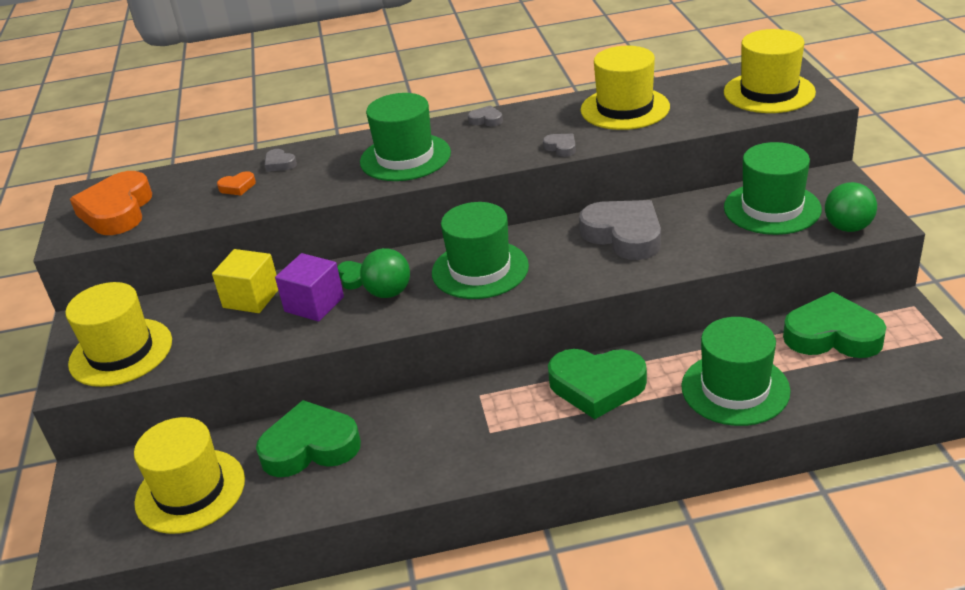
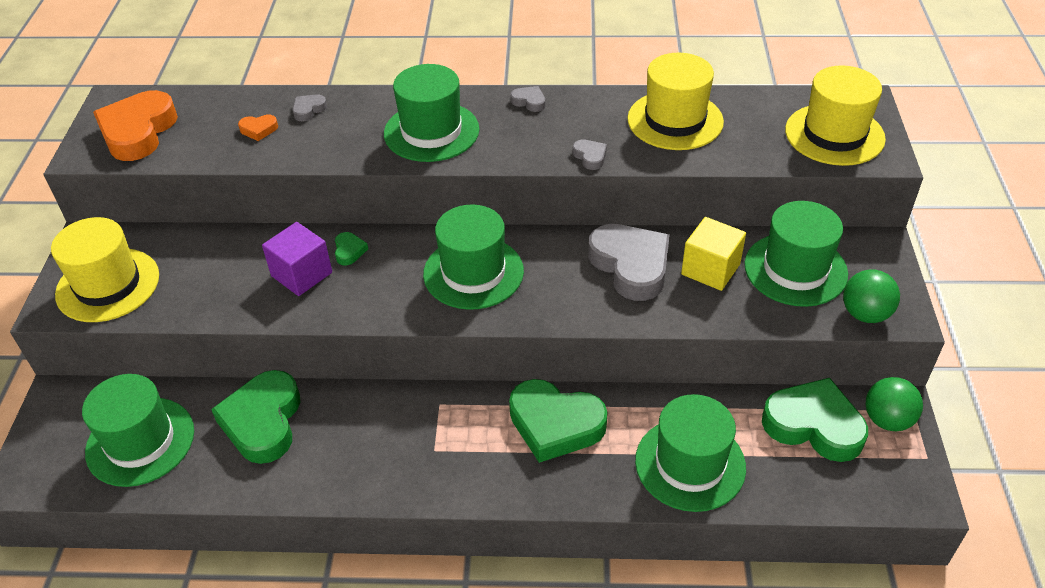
camera: 10 degrees right, 10 degrees up
yellow hat [134,417,245,534] -> green hat [82,374,194,487]
yellow cube [212,249,278,313] -> yellow cube moved to [681,217,746,291]
green heart [256,400,361,477] -> green heart turned 90 degrees counterclockwise [211,370,300,464]
grey heart [265,149,297,172] -> grey heart turned 75 degrees clockwise [293,94,327,121]
green ball [360,248,410,298] -> green ball moved to [866,377,923,431]

